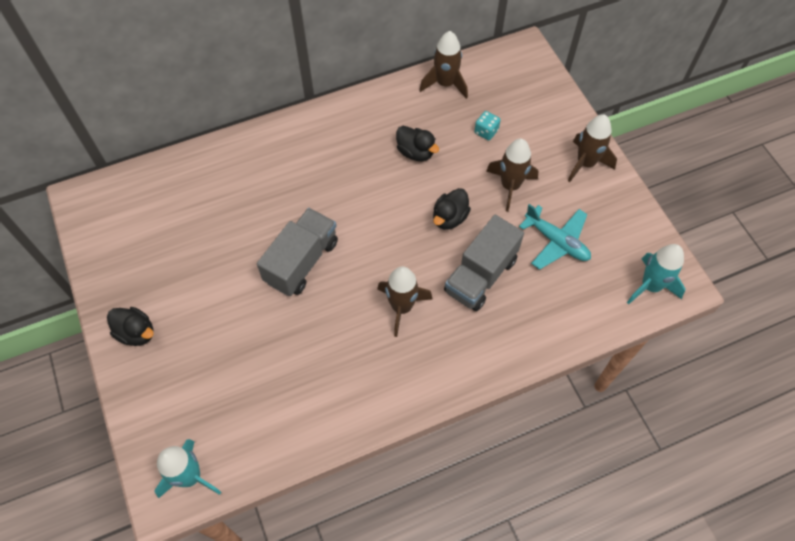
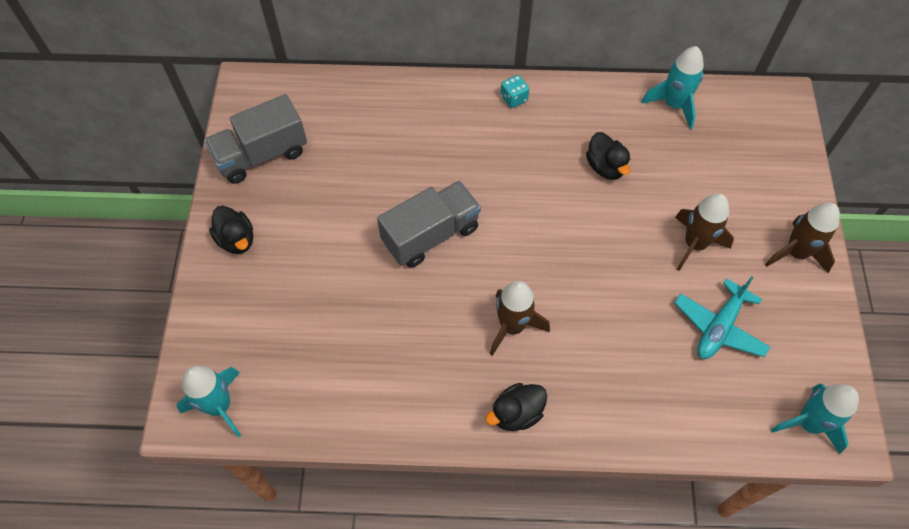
camera: 25 degrees right, 0 degrees up
brown rocket [419,31,468,99] -> turquoise rocket [642,46,704,129]
black duck [433,188,471,230] -> black duck moved to [485,383,547,431]
grey truck [444,215,524,311] -> grey truck moved to [204,94,307,184]
turquoise dice [474,111,501,140] -> turquoise dice moved to [501,75,529,108]
turquoise plane [519,204,591,270] -> turquoise plane turned 60 degrees clockwise [674,276,770,359]

